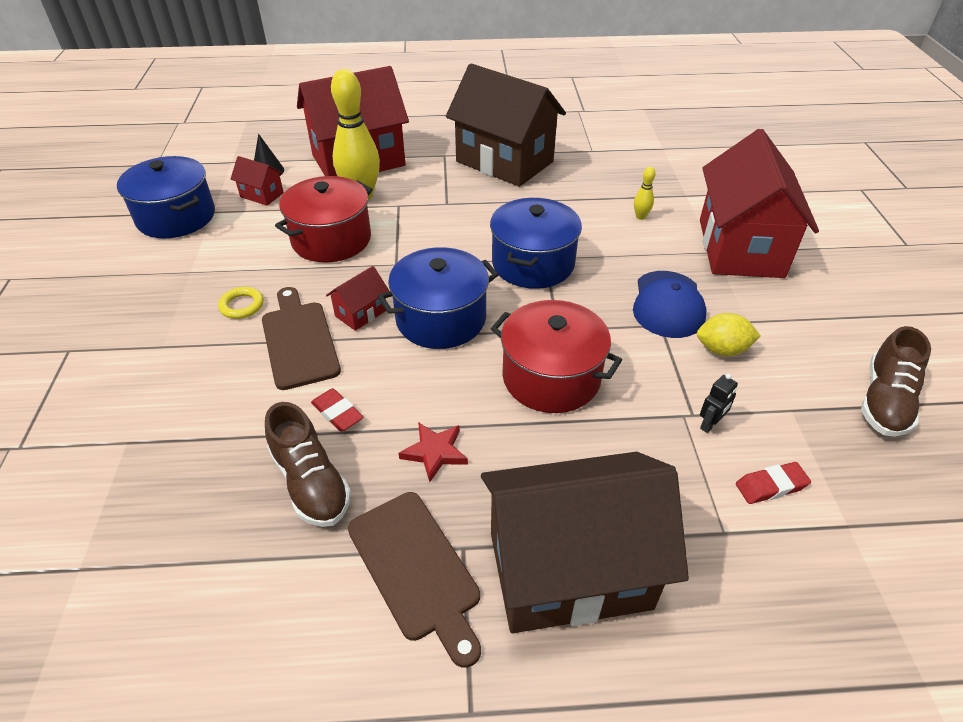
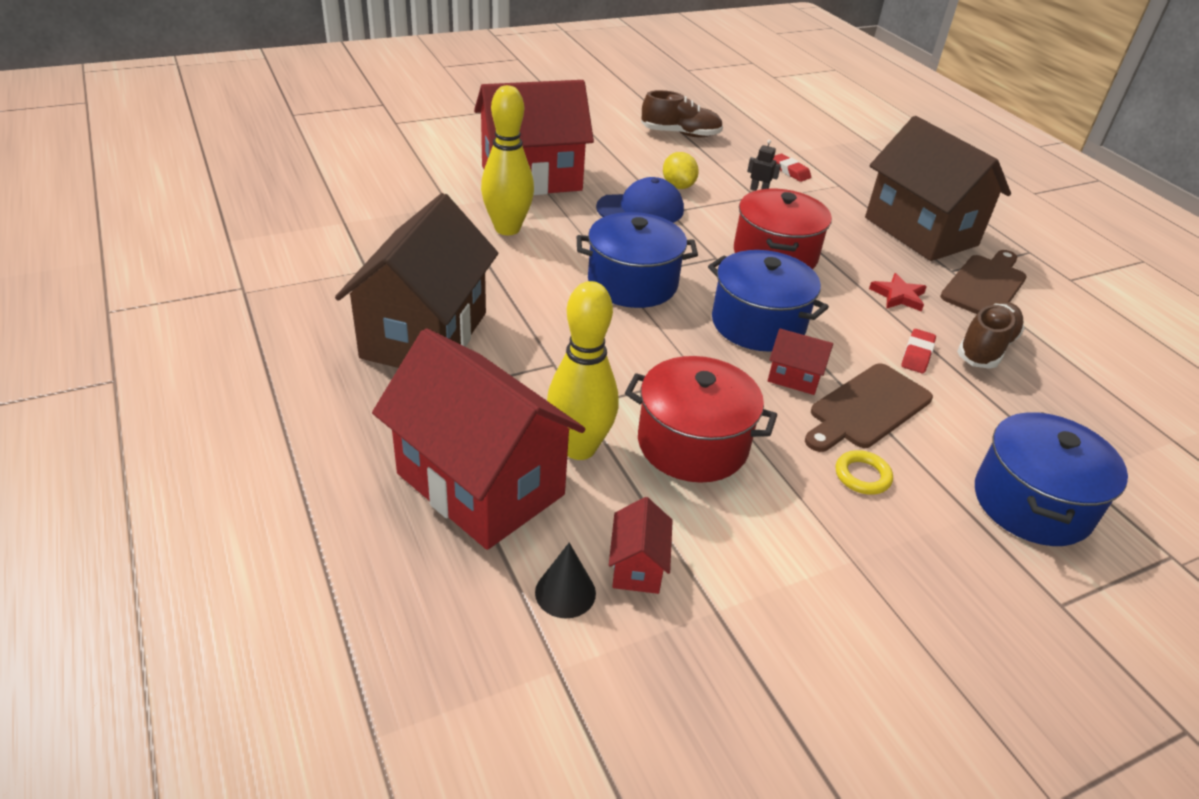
camera: 115 degrees left, 5 degrees down
blue pot [117,156,215,238] -> blue pot moved to [975,412,1128,546]
yellow bowling pin [634,167,656,220] -> yellow bowling pin [481,85,534,235], size x2.37

